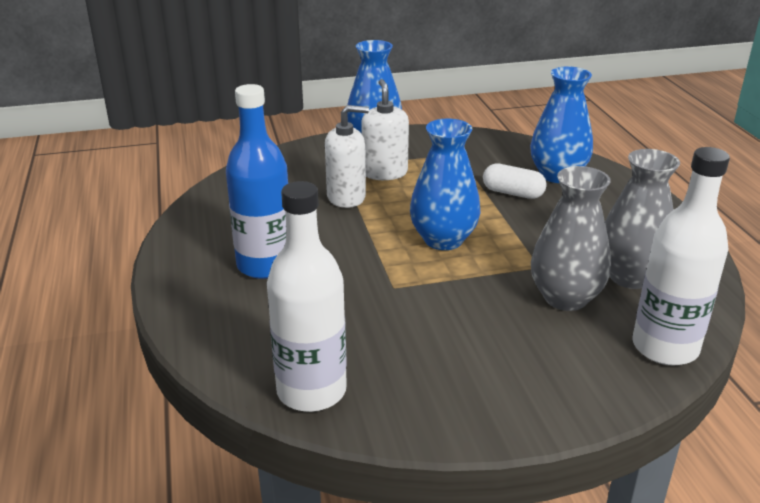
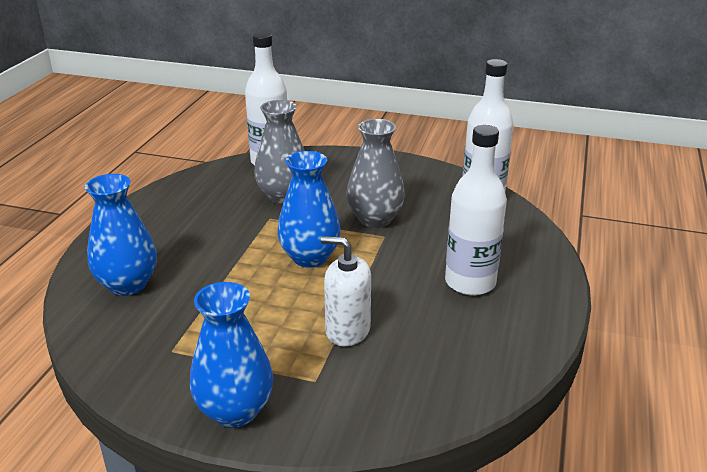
camera: 150 degrees left, 0 degrees up
blue bottle [226,84,288,279] -> white bottle [445,125,507,296]
white soap dispenser [361,79,409,180] -> none
white capsule [483,163,547,199] -> none
grey vase [605,149,680,289] -> grey vase moved to [346,119,405,228]

